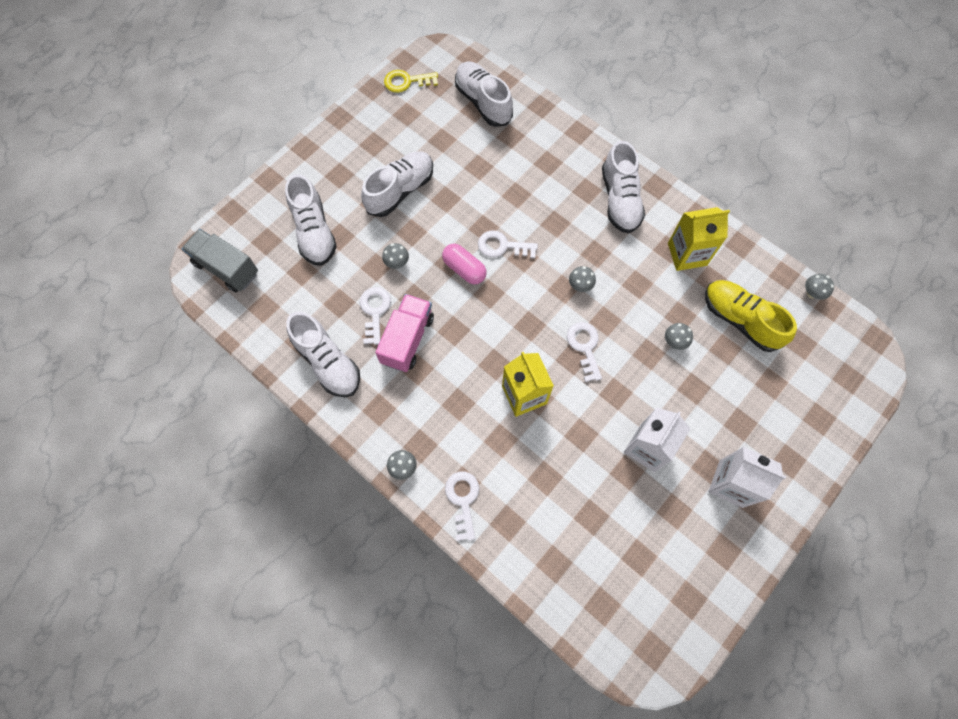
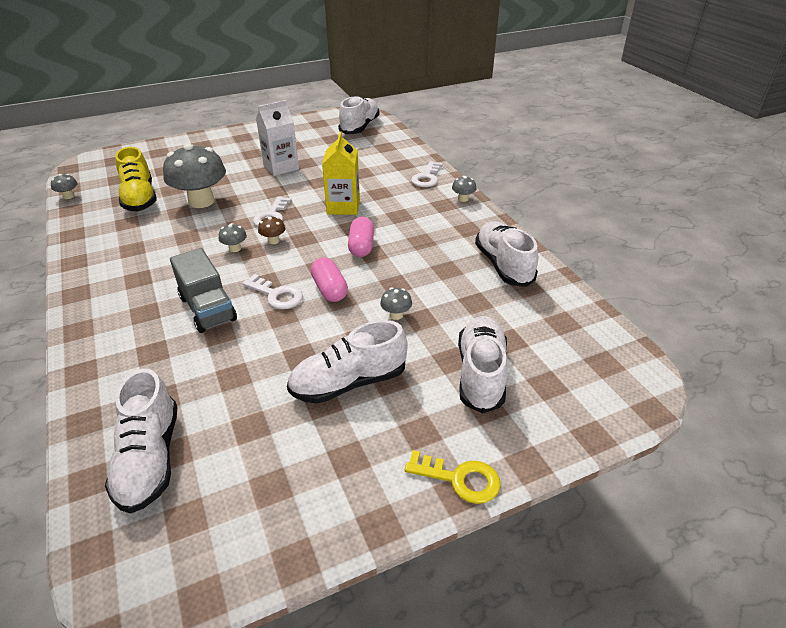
camera: 155 degrees left, 30 degrees down
grey truck [182,229,258,292] -> grey truck moved to [170,248,237,333]
white key [360,287,391,345] -> none
pink truck [375,294,434,372] -> none
yellow key [384,70,438,93] -> yellow key moved to [405,450,501,504]
white shoe [602,141,645,233] -> white shoe moved to [338,96,380,134]
grey mushroom [665,323,693,350] -> grey mushroom [163,143,226,208], size x2.42
yellow carton [668,207,730,271] -> none
white carton [708,447,786,508] -> none
none -> brown mushroom [258,216,285,244]
none -> pink capsule [348,217,374,257]

